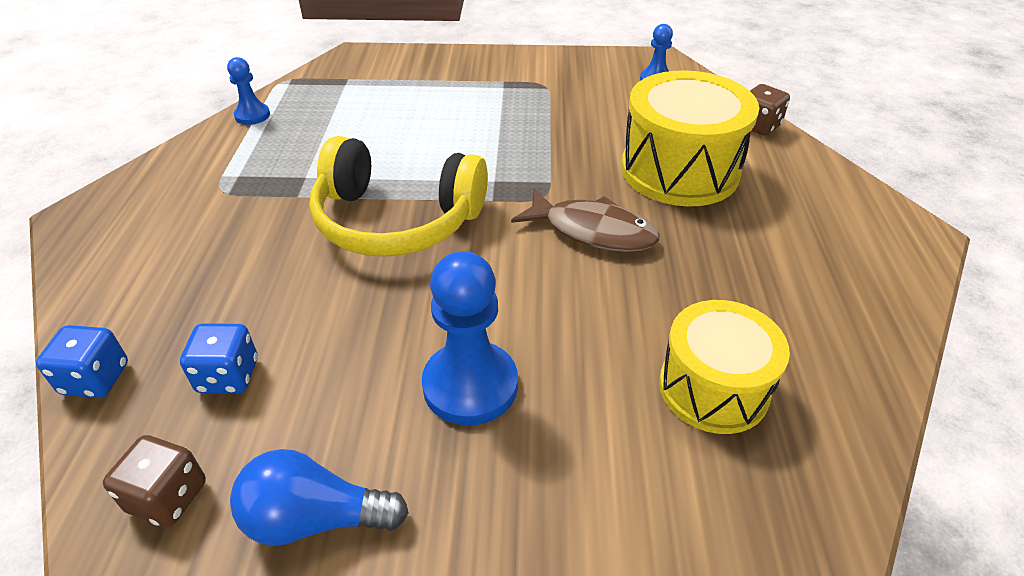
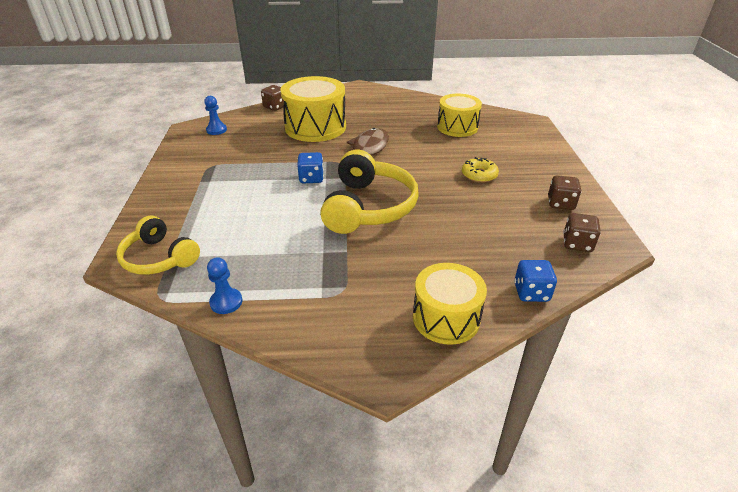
camera: 95 degrees left, 5 degrees down
blue dice [180,323,258,394] -> blue dice moved to [297,152,324,183]
blue light bulb [230,449,408,546] -> brown dice [548,175,582,210]
blue pawn [422,251,518,425] -> yellow donut [462,157,499,183]
none -> yellow headphones [116,216,200,275]
none -> yellow drum [413,263,487,345]

